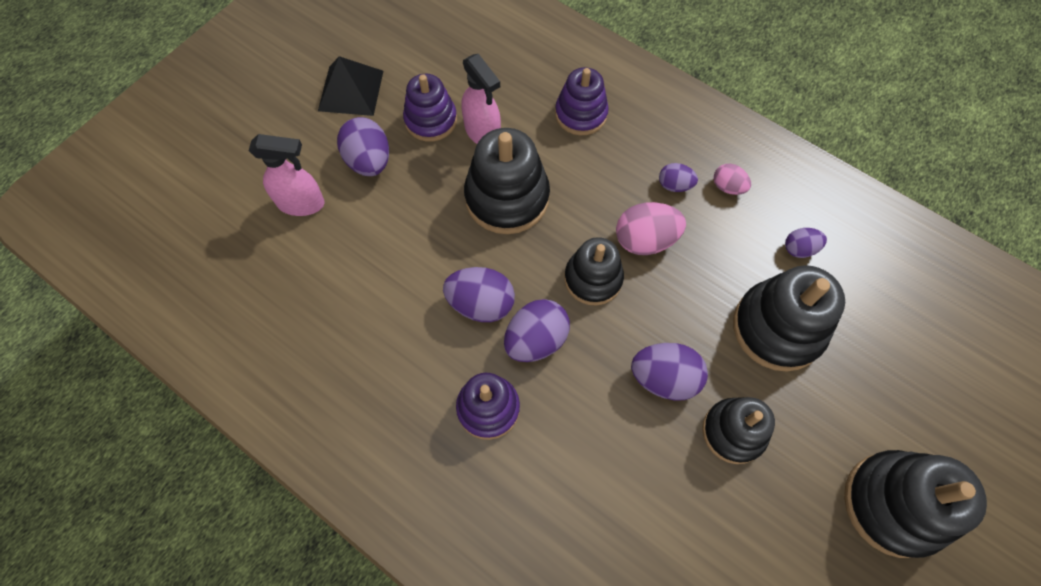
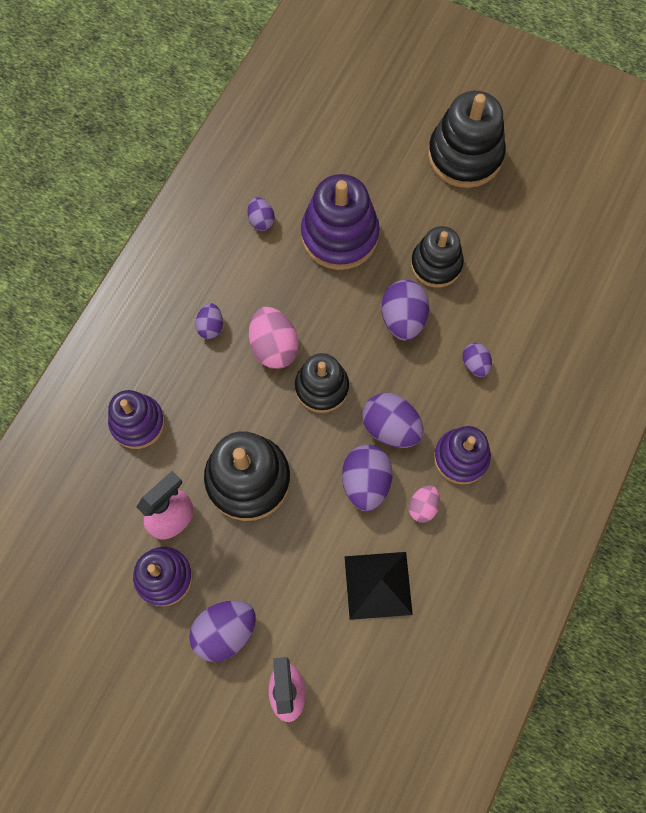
camera: 100 degrees left, 5 degrees up
black pyramid [318,56,383,116] -> black pyramid moved to [344,552,413,620]
pink egg [714,164,751,195] -> pink egg moved to [409,485,440,523]
black stacking toy [733,265,845,371] -> purple stacking toy [301,174,380,270]
none -> purple egg [462,343,492,377]

